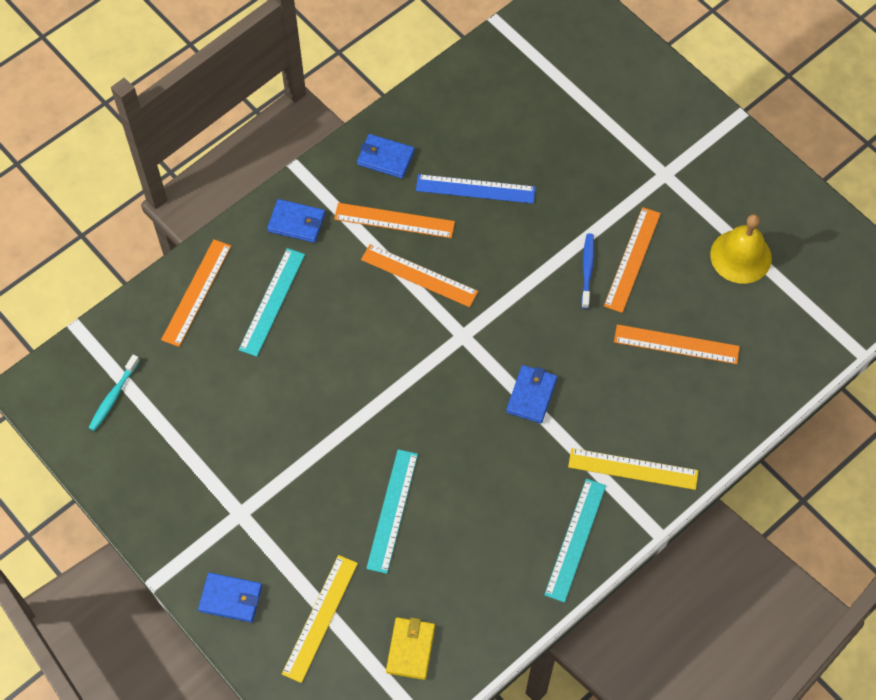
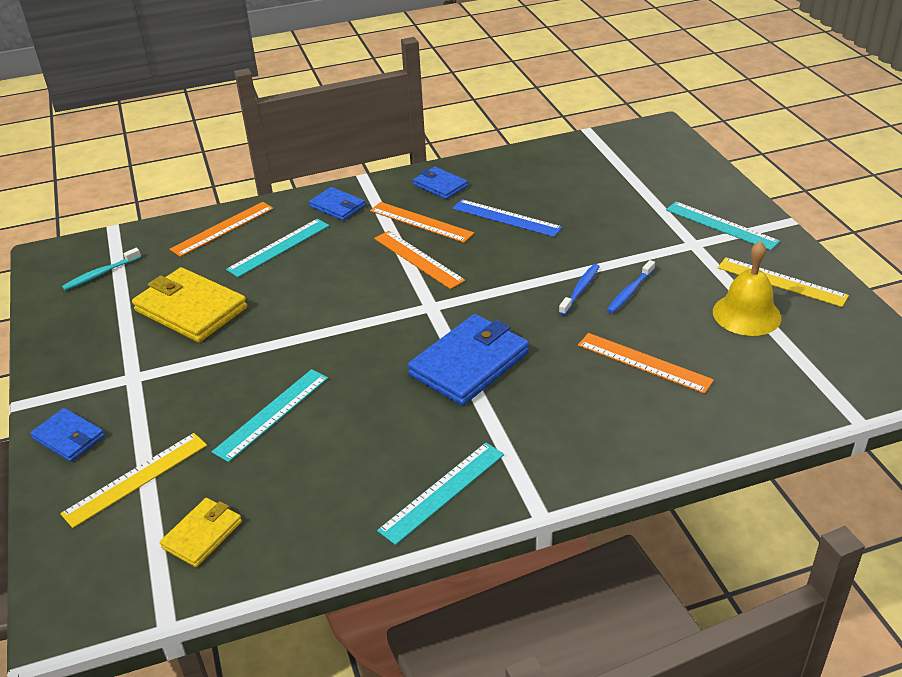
camera: 25 degrees right, 25 degrees down
blue wallet [506,365,557,423] -> blue wallet [408,314,529,406], size x1.79
yellow ruler [568,448,698,490] -> yellow ruler moved to [718,257,849,307]
orange ruler [604,207,661,313] -> blue toothbrush [607,260,655,314]
none -> yellow wallet [132,267,247,342]
none -> turquoise ruler [666,202,780,251]

